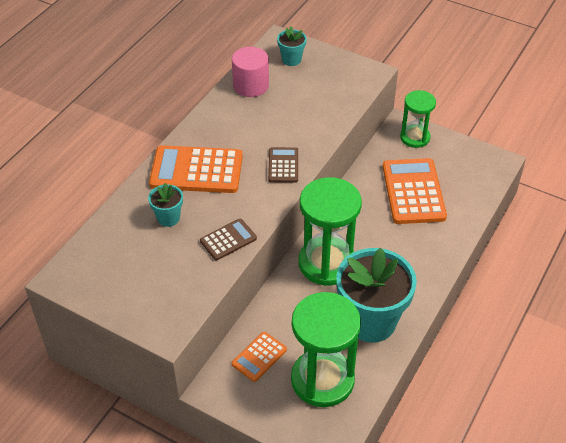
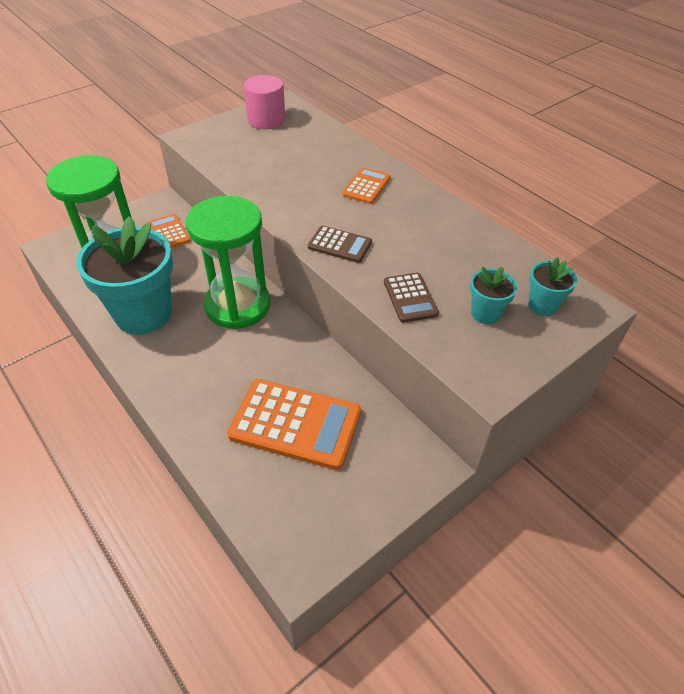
camera: 110 degrees right, 0 degrees up
turquoise flower pot [148,183,183,227] -> turquoise flower pot moved to [470,267,517,324]
orange calculator [149,145,243,193] -> orange calculator [342,167,391,204], size x0.53
brown calculator [200,219,257,260] -> brown calculator moved to [384,273,439,323]
pink cylinder [232,47,269,97] -> pink cylinder moved to [244,75,285,129]
green hourglass [400,90,436,148] -> none

